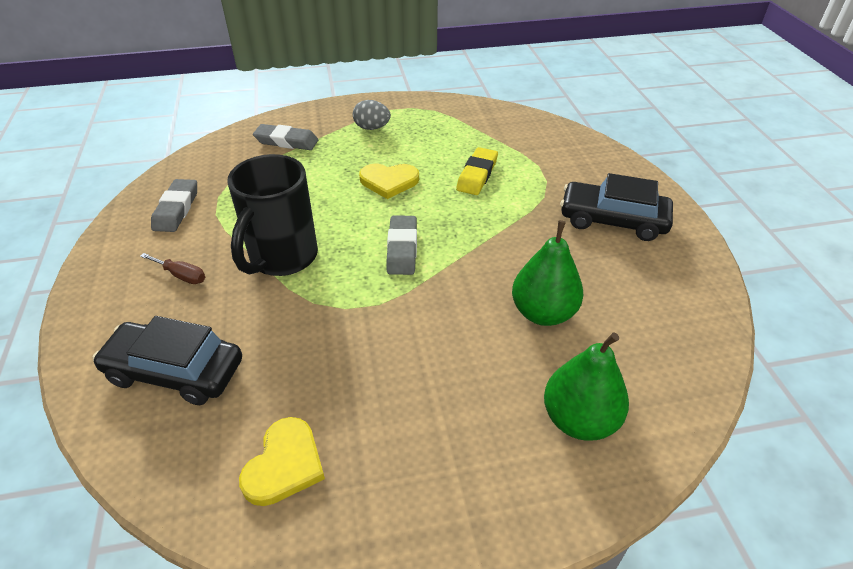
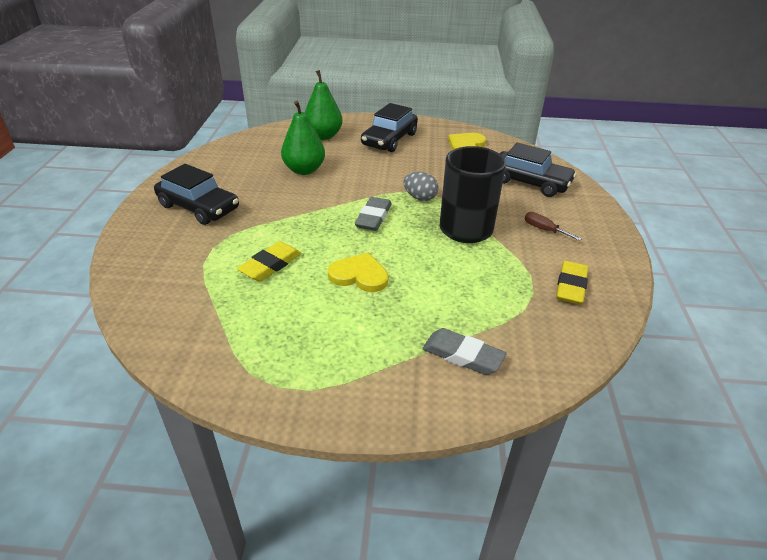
camera: 165 degrees left, 5 degrees down
grey eraser [151,179,197,232] -> yellow eraser [556,261,588,305]
grey egg [353,100,391,130] -> grey egg moved to [404,172,438,201]
none -> black car [361,103,418,152]

